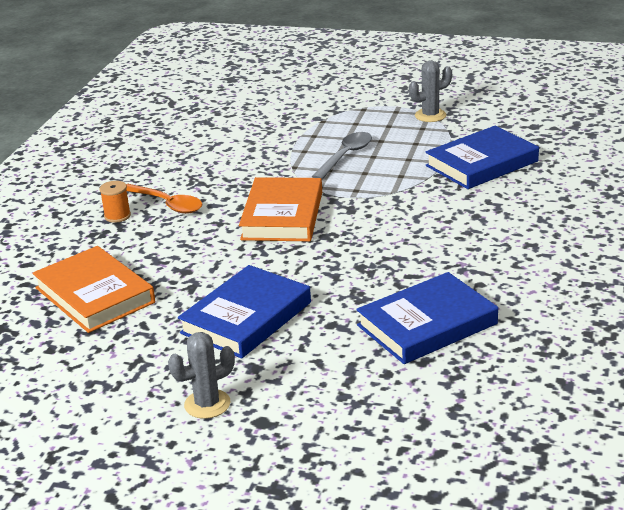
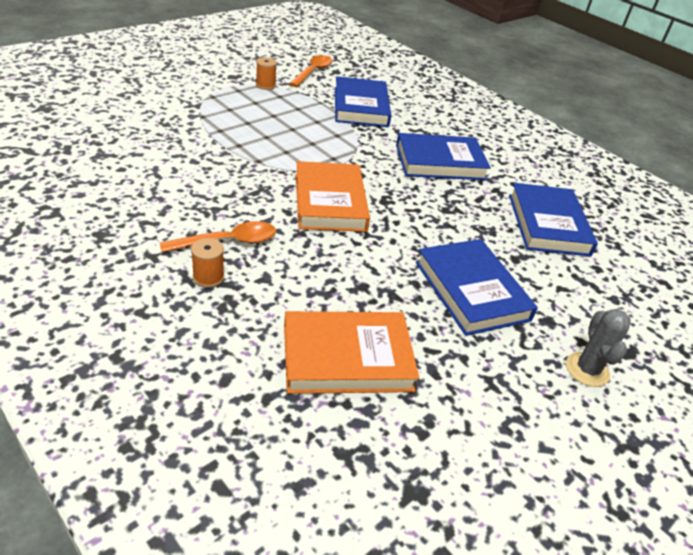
camera: 65 degrees left, 10 degrees up
orange book [239,177,322,241] -> orange book turned 45 degrees clockwise [296,161,370,232]
grey spoon [312,132,372,179] -> none
grey cactus [409,60,452,122] -> orange spool [256,57,277,90]
none -> orange spoon [289,55,333,87]
none -> blue book [396,133,491,180]

